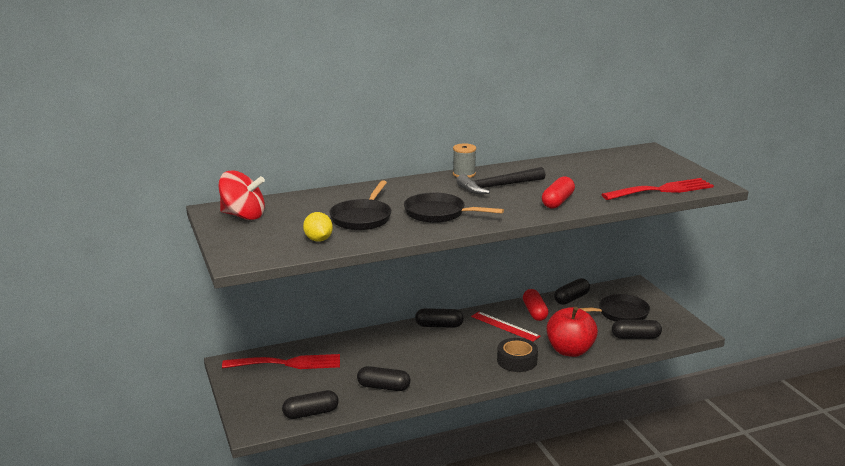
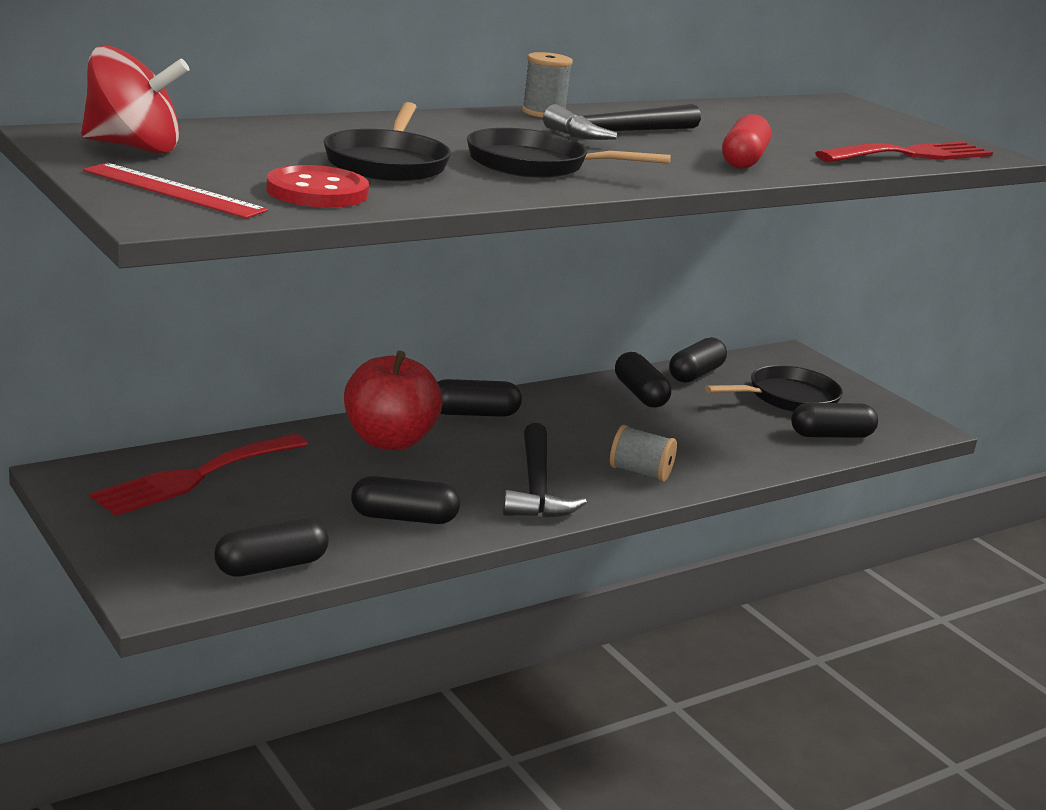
camera: 15 degrees left, 0 degrees up
red fork [222,354,340,369] -> red fork turned 150 degrees clockwise [90,434,308,516]
yellow lemon [303,212,333,242] -> red button [266,165,369,208]
red ruler [471,312,541,342] -> red ruler moved to [83,163,268,219]
black tape [497,338,538,372] -> grey spool [610,425,677,482]
red capsule [523,289,549,321] -> black capsule [615,352,671,407]
red apple [546,307,598,357] -> red apple moved to [344,351,442,450]
none -> black hammer [503,423,587,518]

